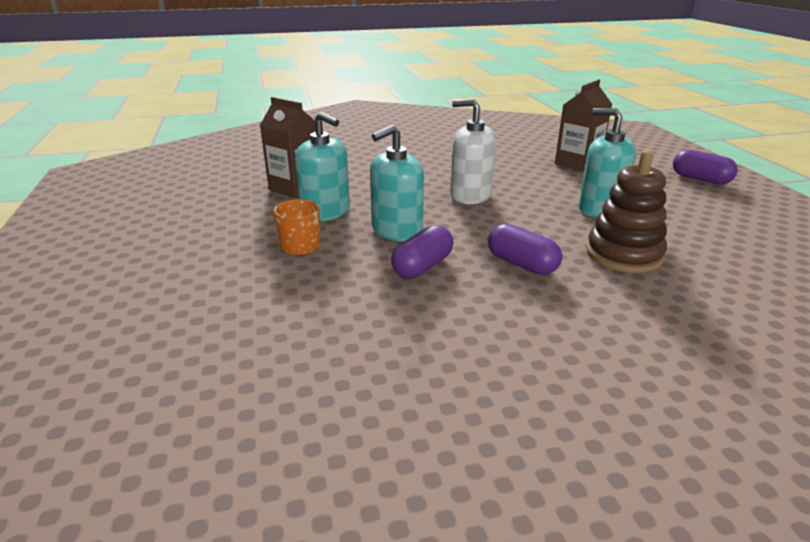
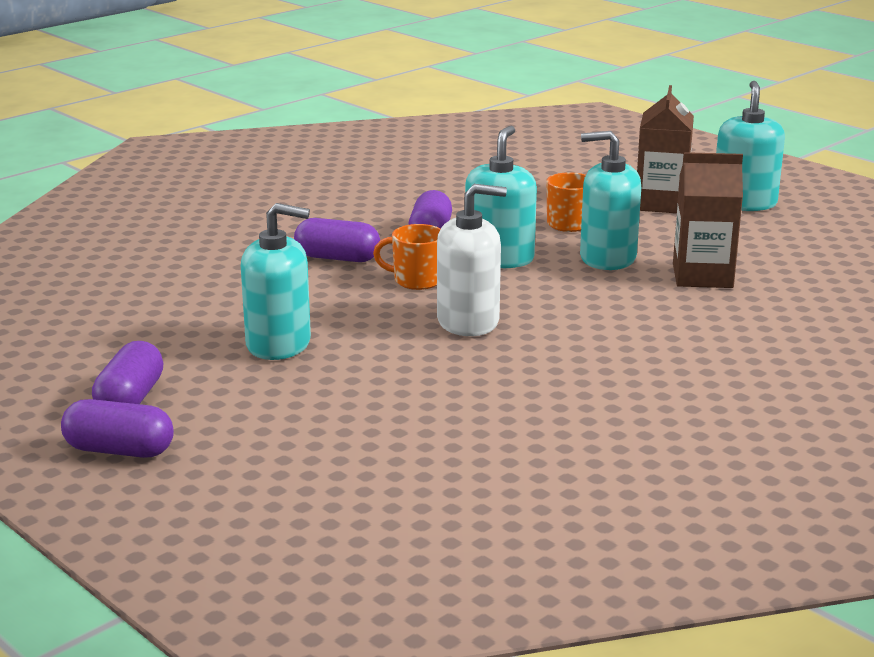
camera: 150 degrees right, 5 degrees down
brown carton [555,79,612,171] -> brown carton moved to [637,85,694,213]
brown stacking toy [586,150,667,273] -> none
none -> purple capsule [92,341,163,404]
none -> orange mug [373,224,440,290]
none -> turquoise soap dispenser [716,81,785,211]

